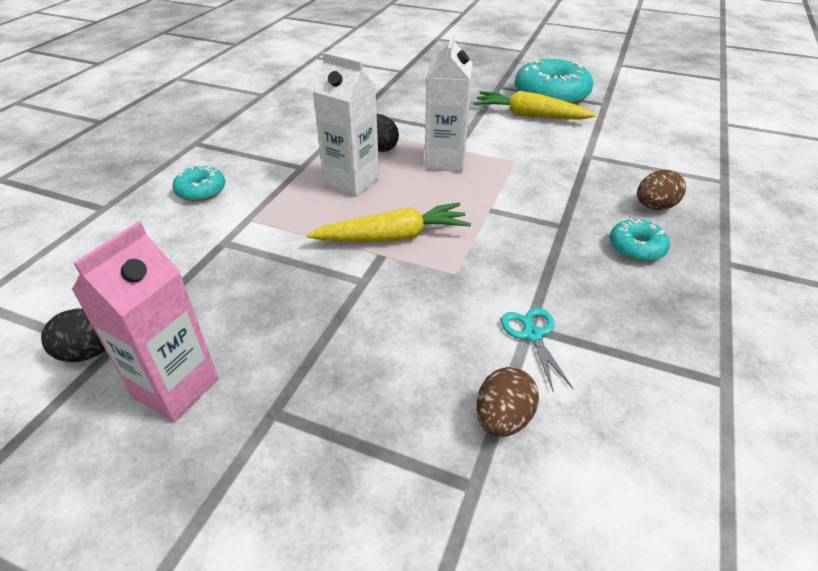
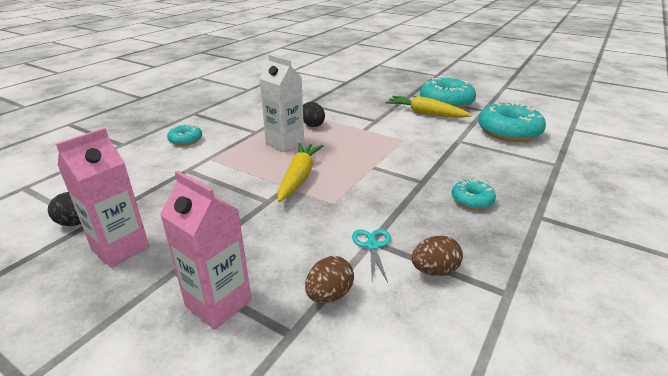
camera: 10 degrees right, 10 degrees down
yellow carrot [306,203,471,242] -> yellow carrot turned 75 degrees counterclockwise [277,143,323,202]
white carton [424,32,472,172] -> none
brown egg [637,170,686,210] -> brown egg moved to [412,235,463,276]
none -> pink carton [160,171,252,330]
none -> turquoise donut [478,101,546,142]

